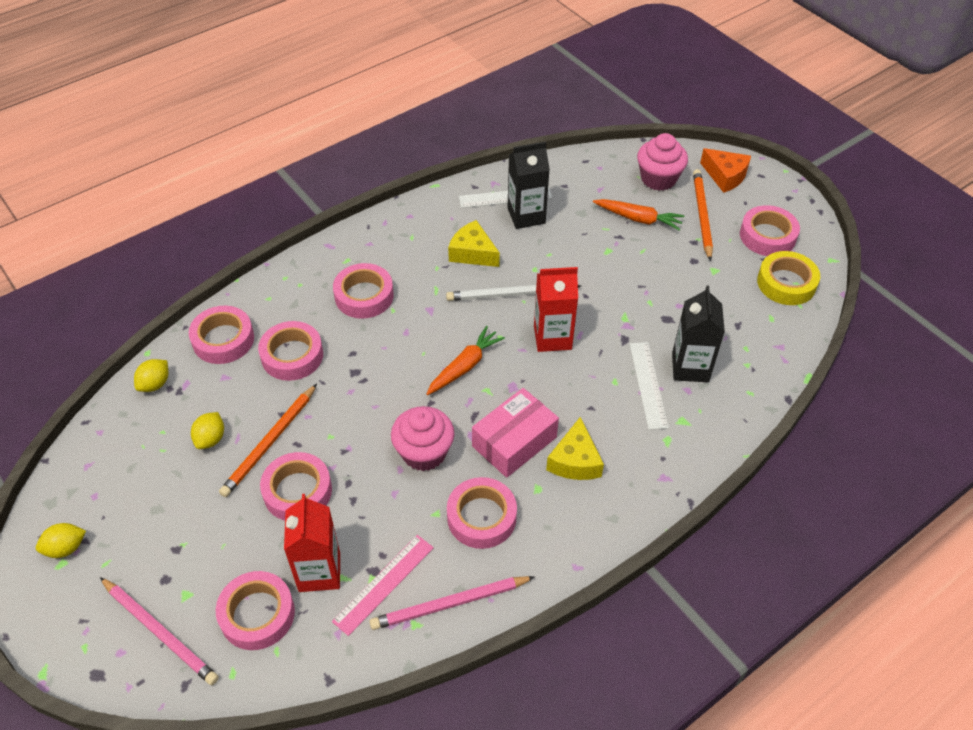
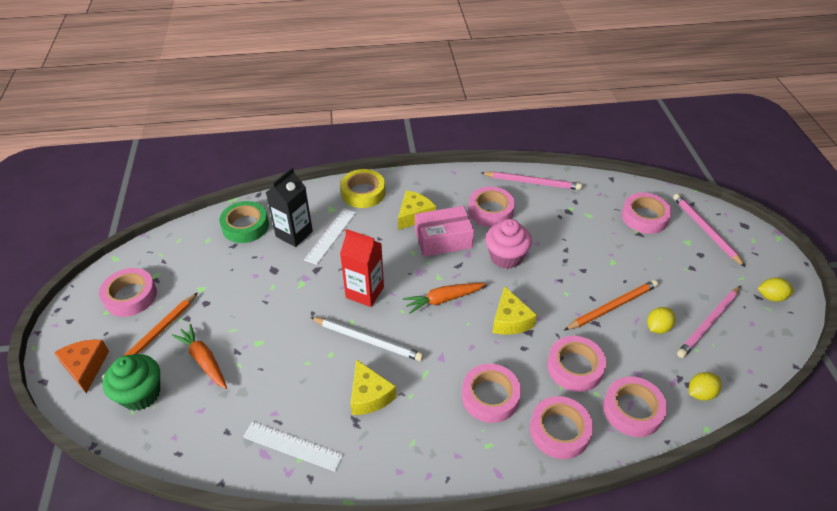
camera: 150 degrees left, 5 degrees down
pink tape [260,452,332,521] -> pink tape moved to [530,396,593,459]
red carton [284,494,340,592] -> none
pink ruler [332,535,434,636] -> none
black carton [507,142,550,229] -> none
pink cupcake [637,133,688,191] -> green cupcake [103,354,160,411]
yellow tape [757,251,820,305] -> yellow tape moved to [340,169,385,208]
none -> green tape [219,201,269,243]
none -> yellow cheese [492,286,537,335]
none -> pink pencil [677,286,741,358]

